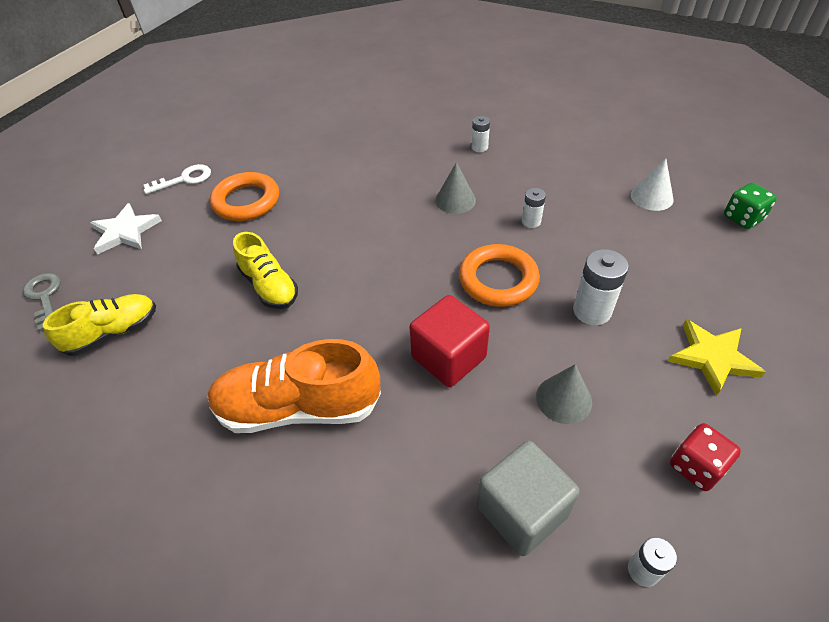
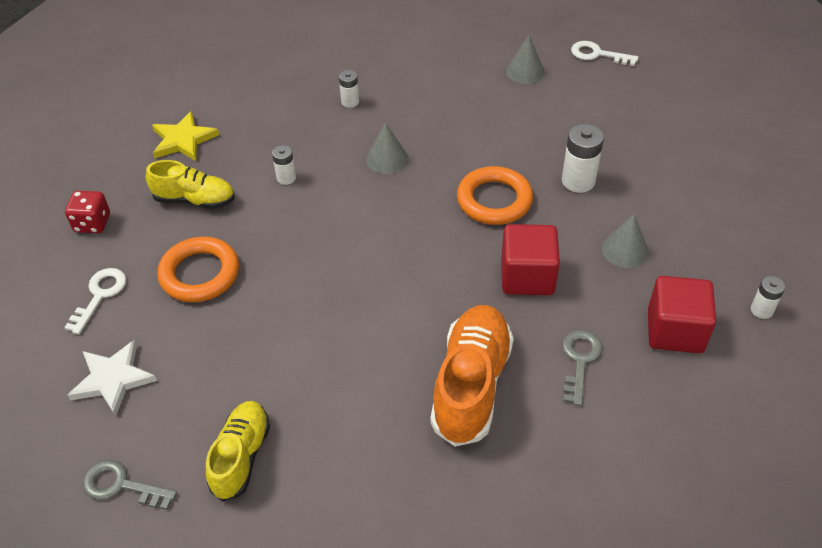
camera: 45 degrees left, 0 degrees up
orange shoe [208,339,381,433] -> orange shoe turned 150 degrees clockwise [431,305,514,447]
yellow shoe [233,232,298,309] -> yellow shoe moved to [146,160,235,209]
grey cube [477,441,580,556] -> red cube [648,276,716,353]
white battery [522,188,546,228] -> white battery moved to [272,145,296,185]
white cone [631,158,674,211] -> grey cone [506,36,545,84]
yellow star [668,319,766,396] -> yellow star moved to [152,111,219,161]
red dice [670,423,741,491] -> red dice moved to [65,191,110,233]
green dice [724,183,777,229] -> white key [571,41,638,66]
none -> grey key [562,330,602,406]

